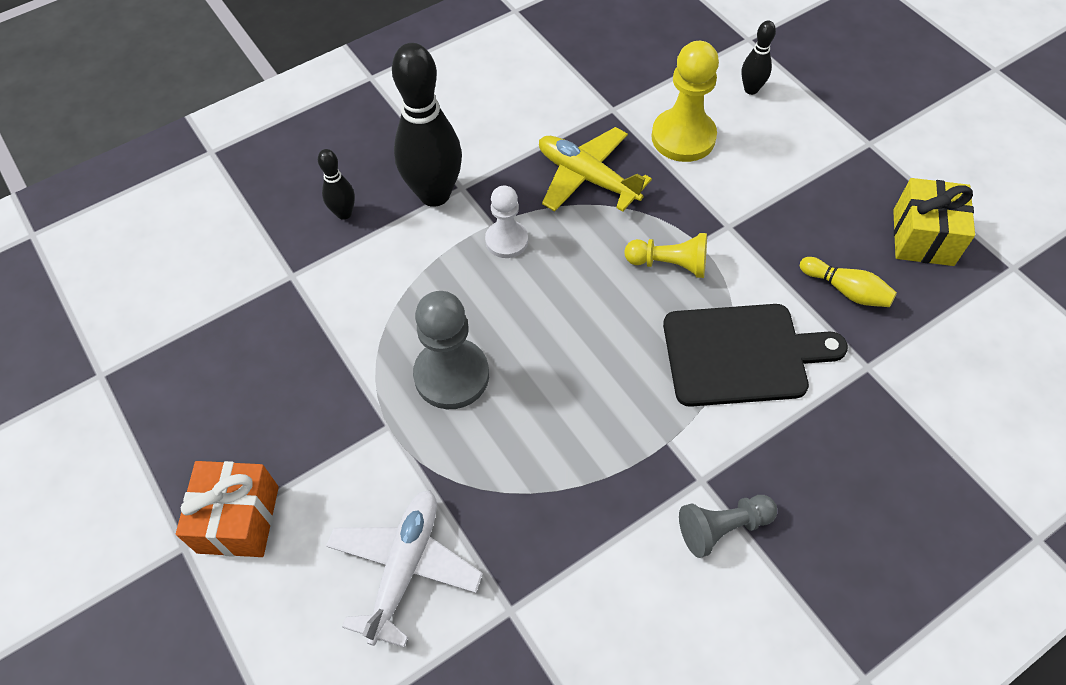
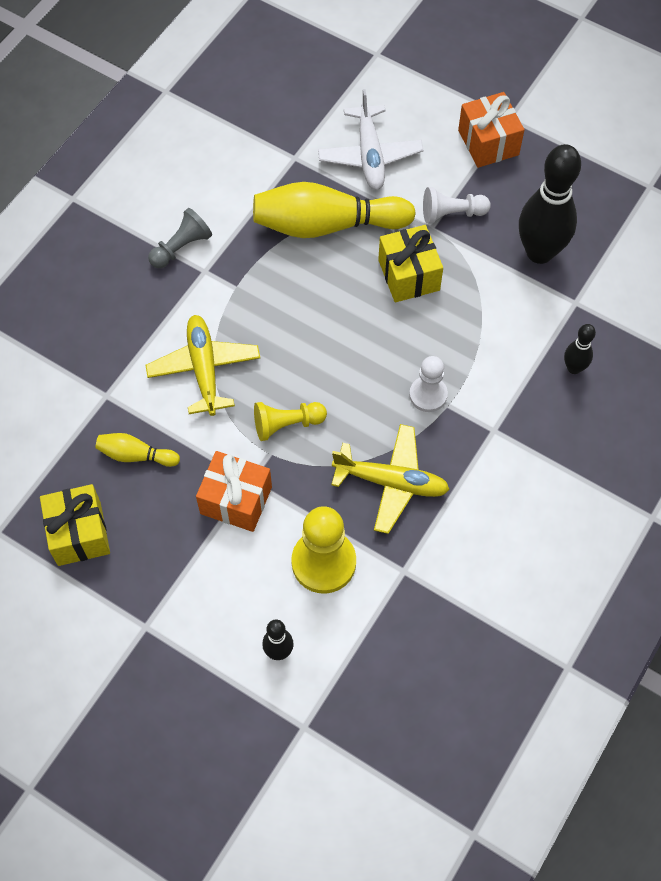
camera: 155 degrees right, 5 degrees up
black bowling pin [392,43,462,207] -> black bowling pin moved to [519,144,581,264]
grey pawn [413,291,489,409] -> yellow gift [378,225,443,302]
black cutting board [663,304,848,407] -> yellow plane [146,315,260,416]
none -> orange gift [196,451,272,532]
none -> yellow bowling pin [253,182,416,238]
none -> white pawn [423,187,491,224]

